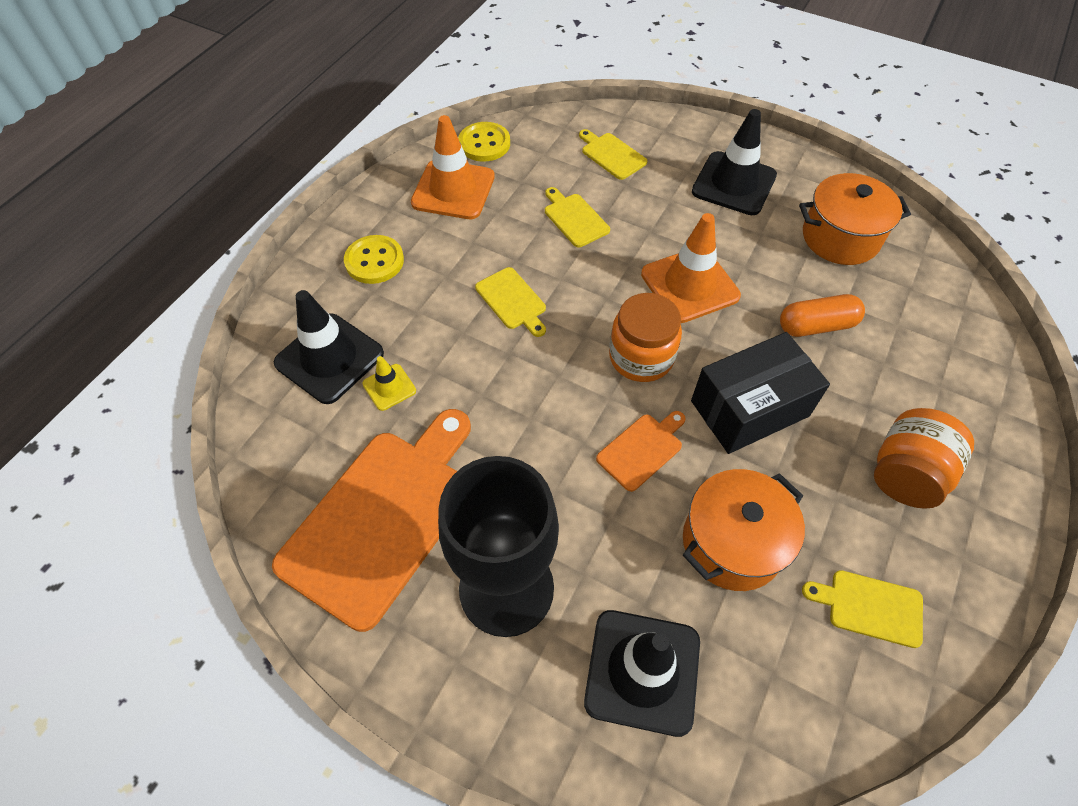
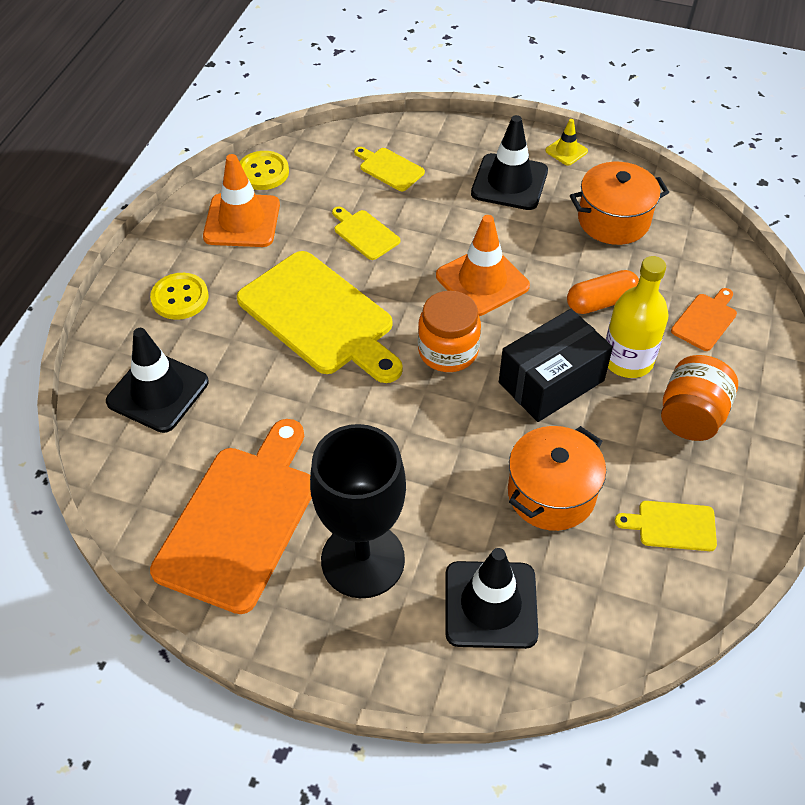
camera: 10 degrees left, 5 degrees down
yellow traffic cone [362,356,416,411] -> yellow traffic cone moved to [545,119,588,166]
yellow cutting board [475,267,546,337] -> yellow cutting board [237,251,403,383], size x2.22
orange cutting board [596,411,686,492] -> orange cutting board moved to [671,288,737,351]
none -> yellow bottle [606,256,669,378]

